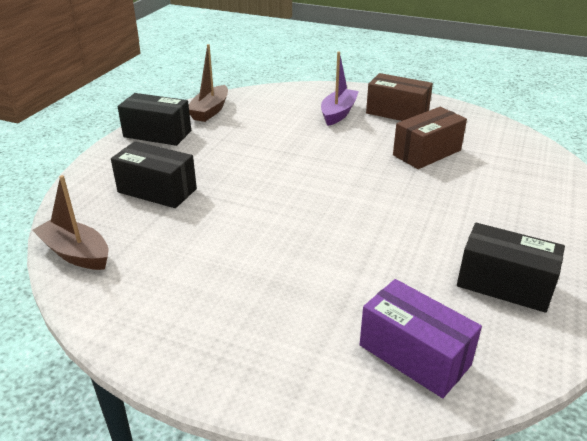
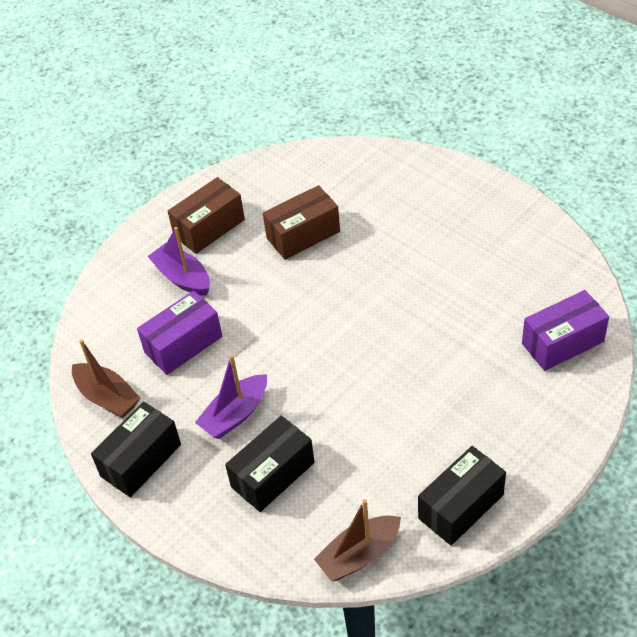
camera: 65 degrees left, 15 degrees up
brown box [393,107,467,169] -> brown box turned 75 degrees clockwise [263,185,340,260]
black box [457,223,565,313] -> black box moved to [418,446,506,545]
none -> purple box [137,291,222,375]
none -> purple boat [195,355,267,439]

